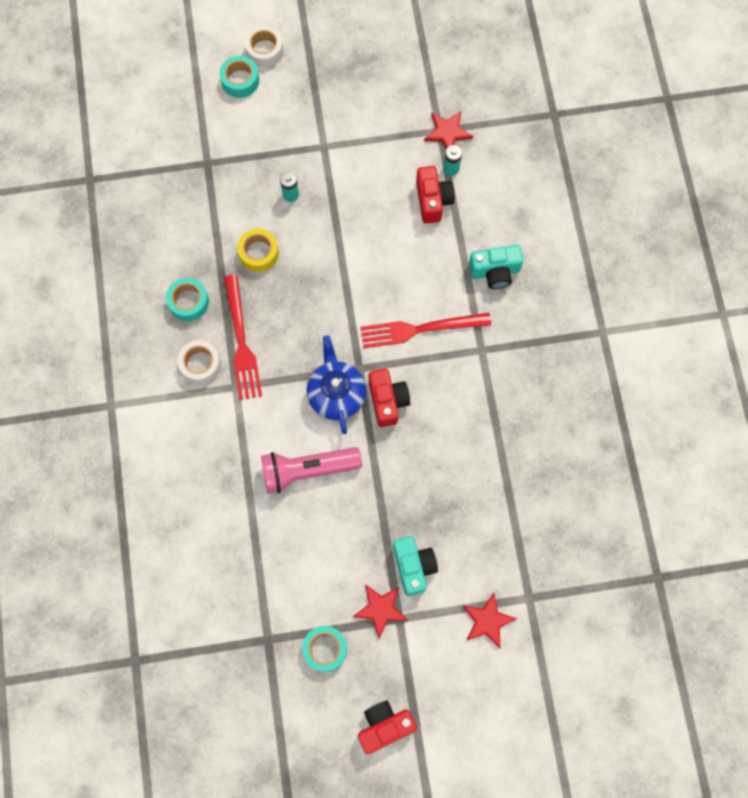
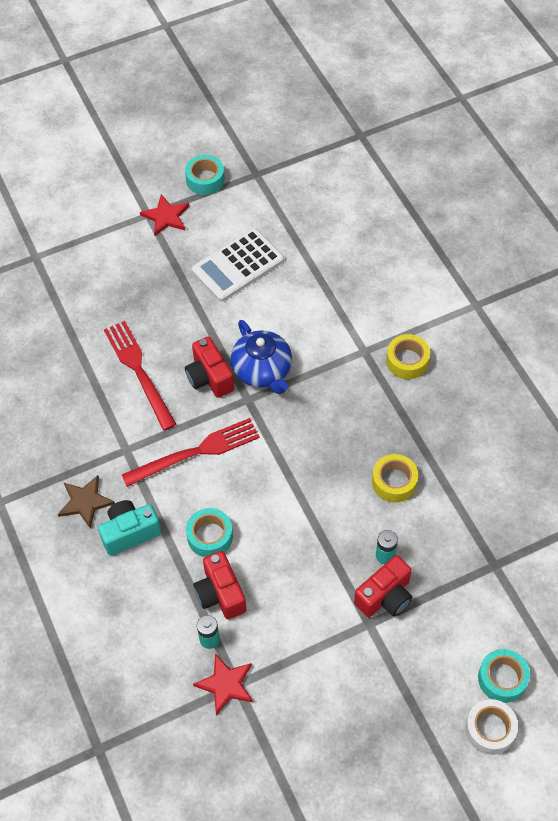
camera: 165 degrees right, 15 degrees down
turquoise tape [166,278,209,321] -> turquoise tape moved to [186,508,233,557]
white tape [178,340,221,384] -> yellow tape [386,334,430,379]
red fork [224,275,262,400] -> red fork moved to [104,321,177,431]
pink flashlight [261,447,362,494] -> none
red camera [358,700,417,754] -> red camera moved to [354,555,412,617]
turquoise camera [393,536,438,596] -> none
red star [463,593,517,649] -> none
none -> brown star [58,475,115,529]
none -> white calculator [192,228,284,302]

